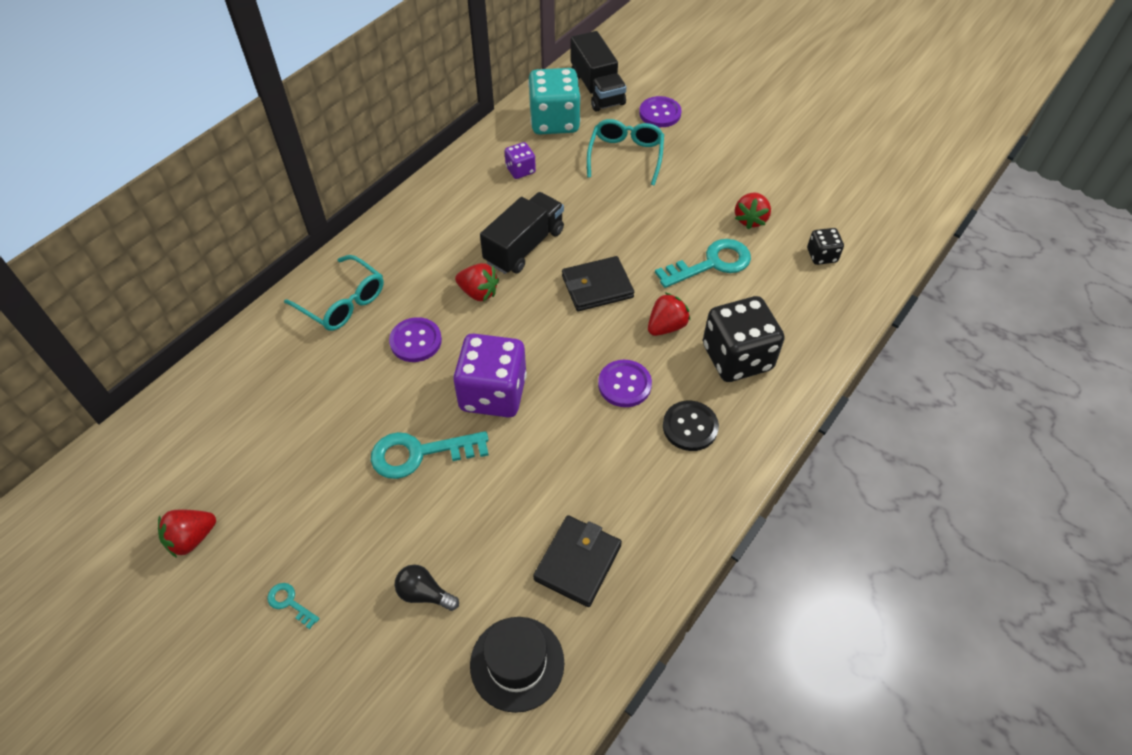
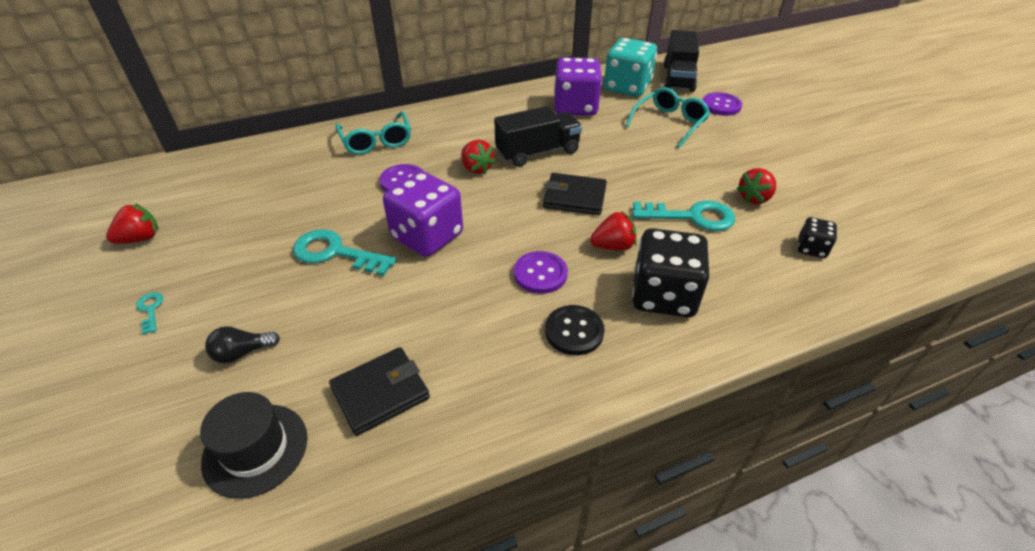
camera: 30 degrees right, 10 degrees down
red strawberry [158,510,216,558] -> red strawberry turned 150 degrees clockwise [106,203,159,244]
black light bulb [395,565,459,611] -> black light bulb turned 75 degrees counterclockwise [205,326,280,364]
purple dice [505,142,536,179] -> purple dice [554,57,602,116], size x2.02

